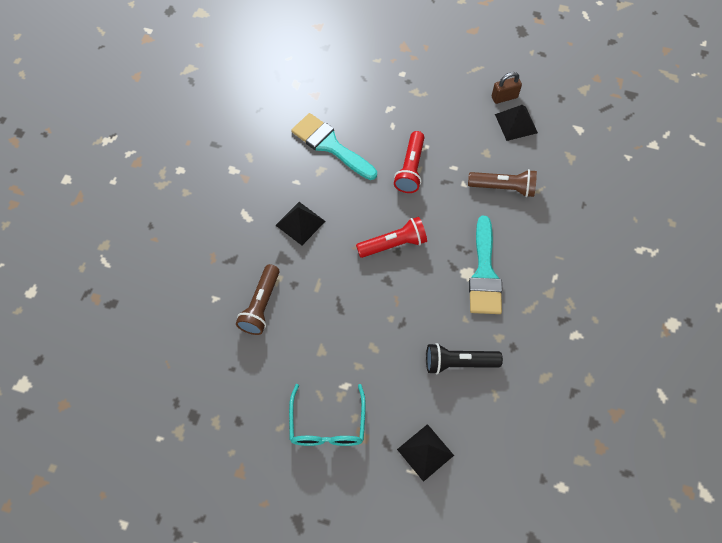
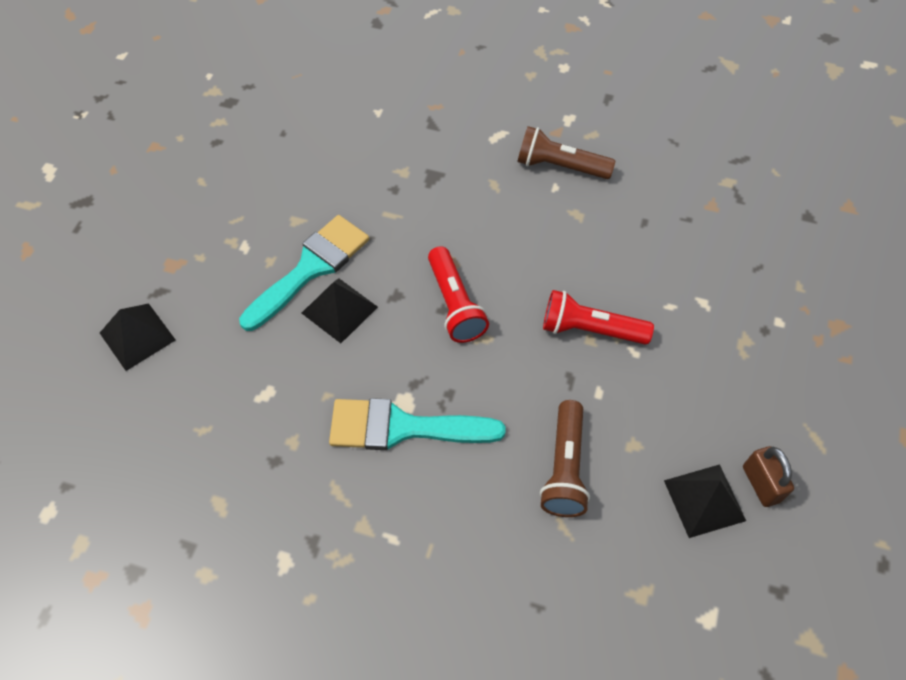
camera: 90 degrees right, 5 degrees down
brown flashlight [236,264,280,335] -> brown flashlight moved to [518,126,615,179]
black pyramid [275,202,326,245] -> black pyramid moved to [302,278,378,343]
turquoise glasses [289,384,366,446] -> none
turquoise brush [291,113,377,180] -> turquoise brush moved to [239,215,369,331]
black flashlight [426,343,503,374] -> none

